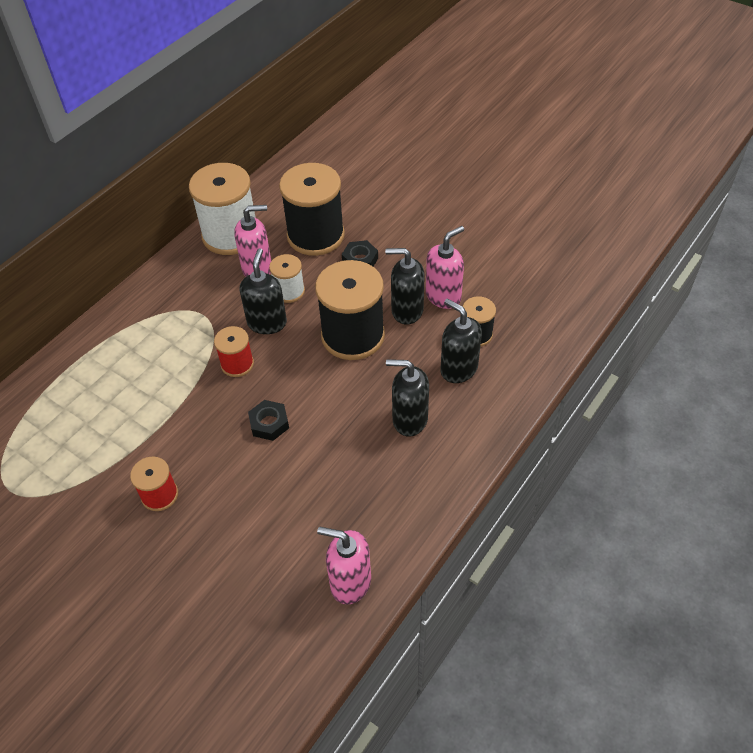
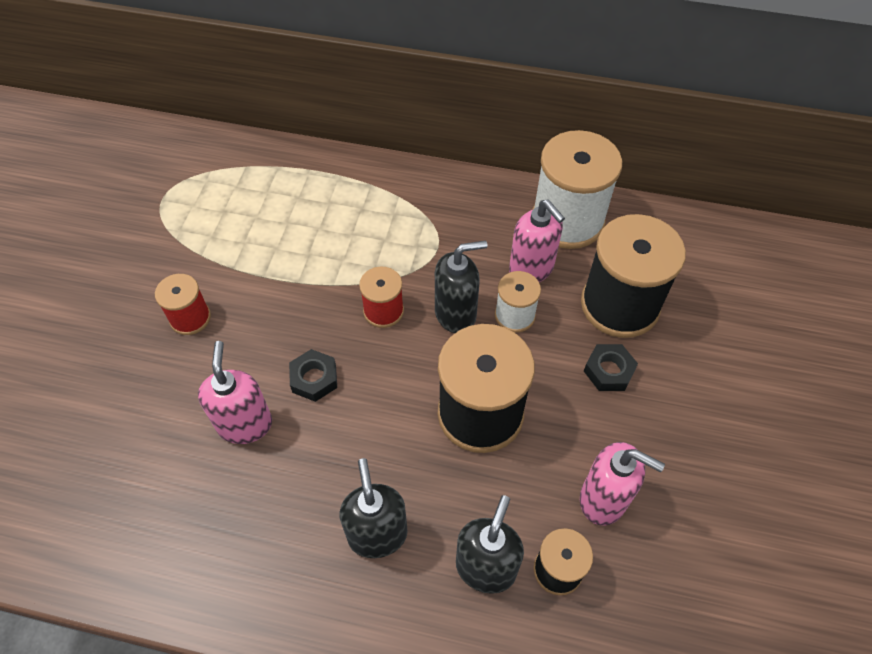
camera: 65 degrees right, 5 degrees up
pink soap dispenser [317,527,371,605] -> pink soap dispenser moved to [198,341,272,444]
black soap dispenser [385,248,425,324] -> none

